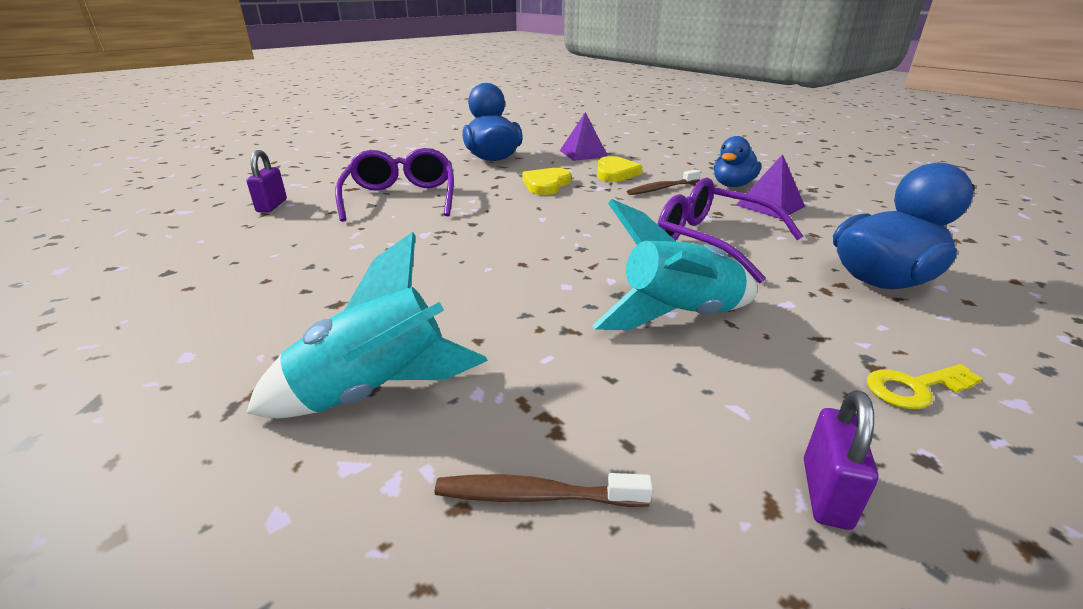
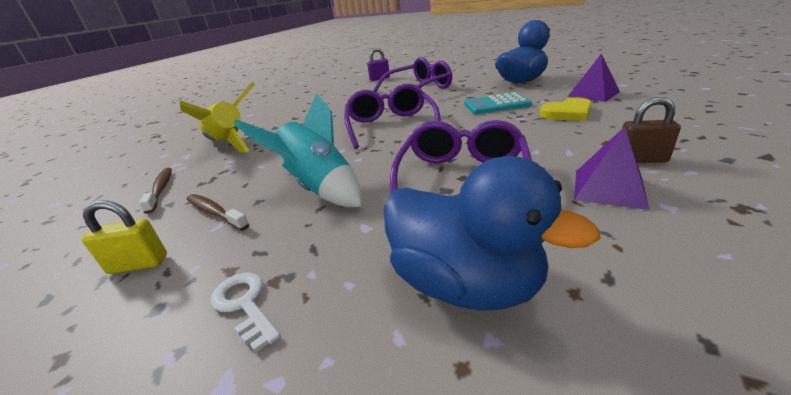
camera: 70 degrees right, 0 degrees up
turquoise rocket [246,232,488,418] -> yellow rocket [180,82,255,153]
yellow heart [522,168,571,195] -> turquoise calculator [464,92,532,114]
brown toothbrush [627,169,701,195] -> brown toothbrush moved to [187,194,249,231]
blue duck [714,136,761,187] -> brown padlock [623,97,681,163]
purple padlock [804,390,878,530] -> yellow padlock [82,200,167,274]
yellow key [867,364,982,409] -> white key [211,273,281,353]
none -> purple glasses [344,84,441,149]

